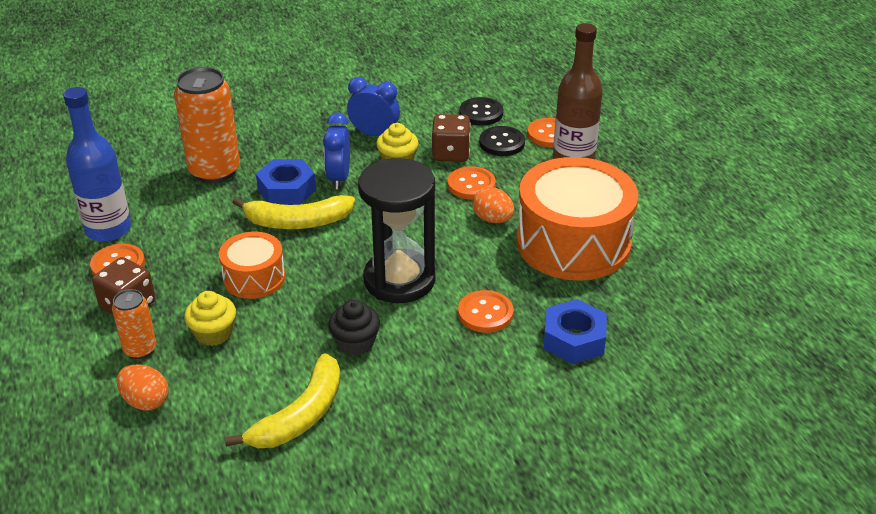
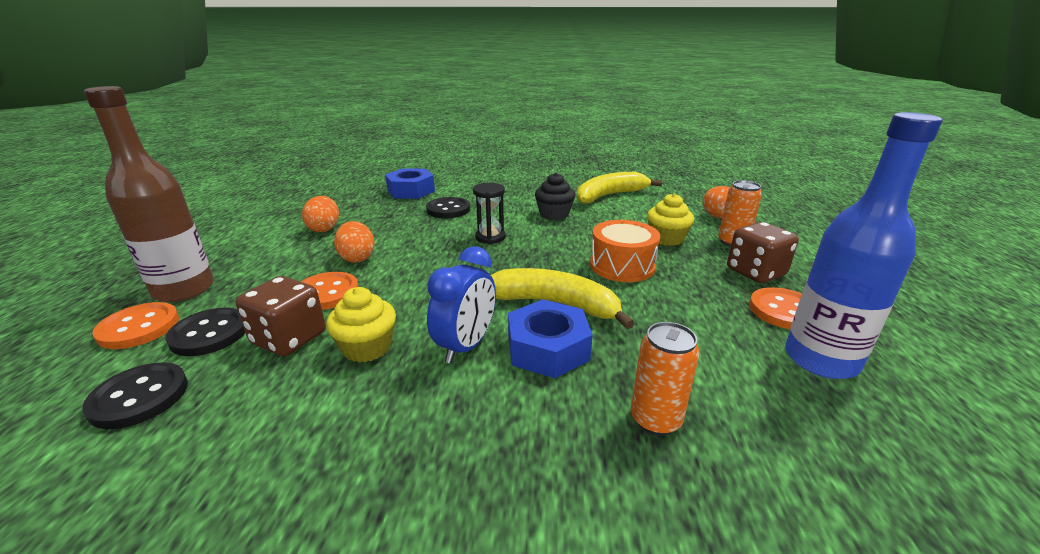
camera: 155 degrees left, 10 degrees down
orange can [174,67,240,183] -> orange can [631,322,700,435], size x0.53
blue clock [347,77,400,136] -> none
black hourglass [358,158,435,303] -> black hourglass [473,183,506,244], size x0.46
orange button [458,290,514,333] -> black button [426,197,470,218]
orange drum [516,157,638,281] -> orange egg [302,196,339,232]

